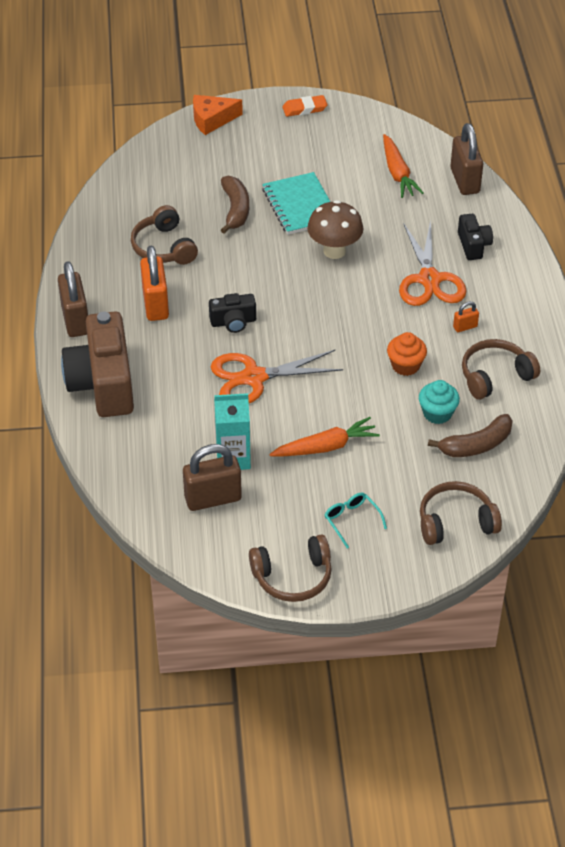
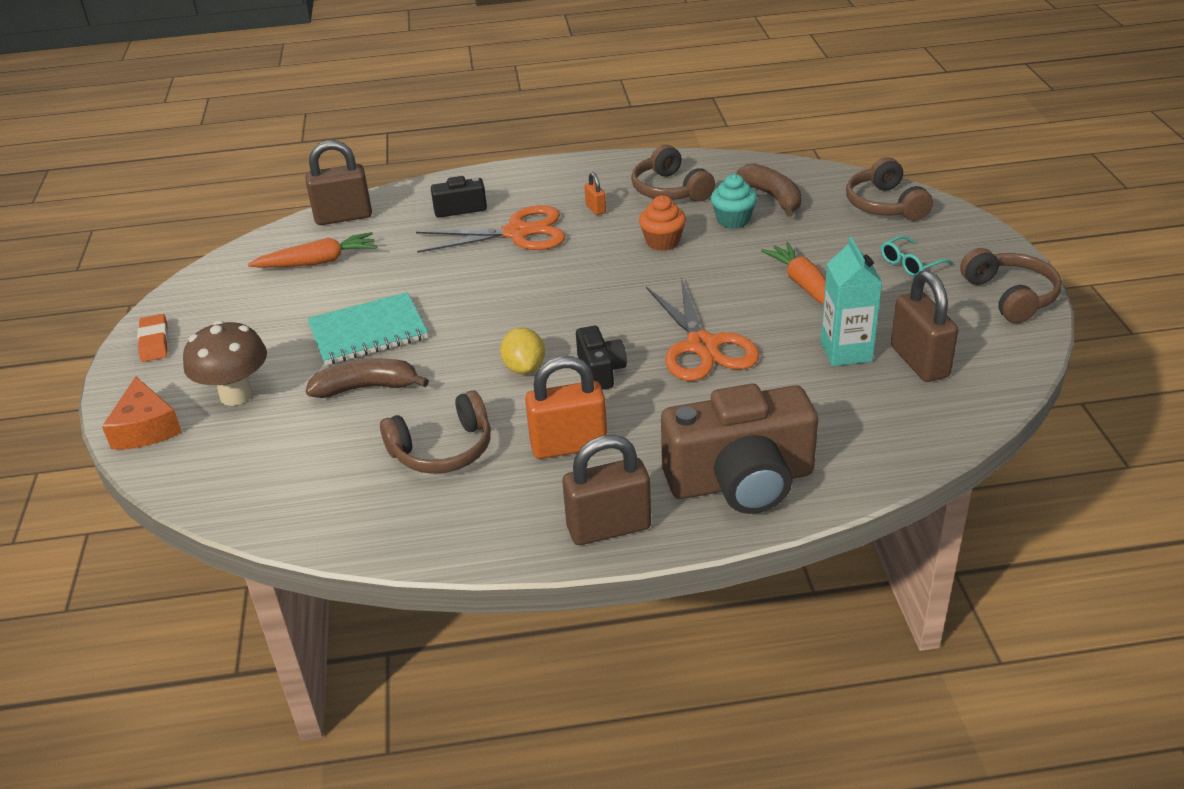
camera: 90 degrees left, 10 degrees down
brown mushroom [307,200,364,259] -> brown mushroom moved to [183,320,267,406]
none -> yellow lemon [500,327,545,375]

